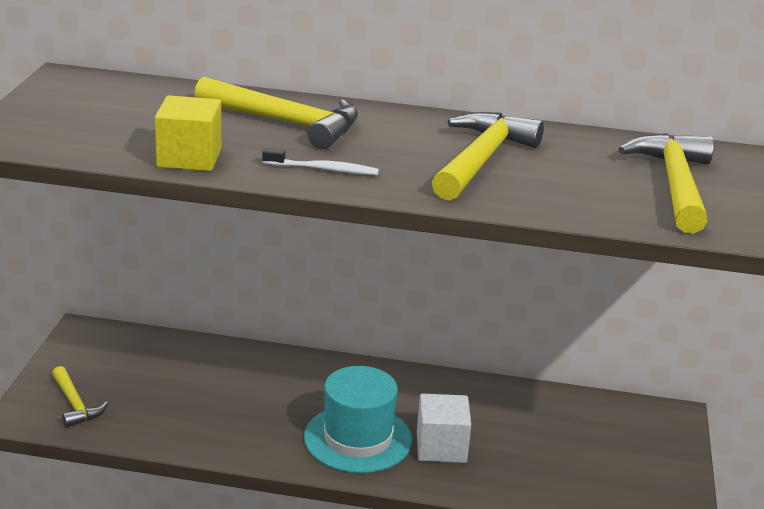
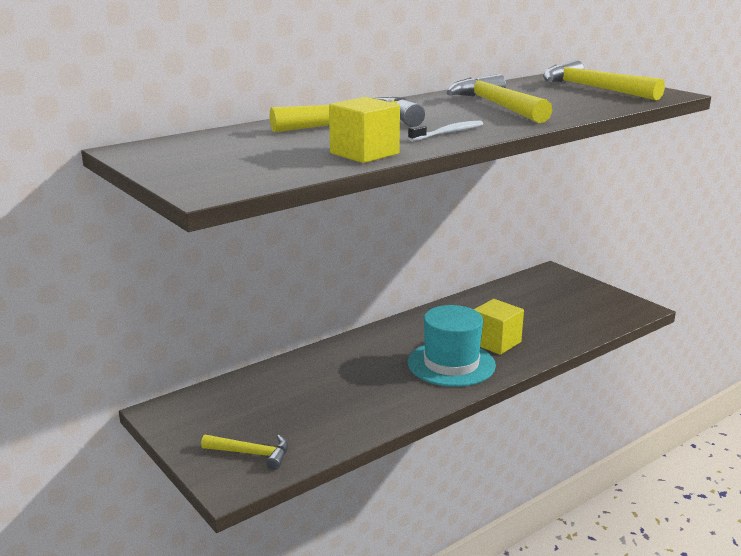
camera: 45 degrees left, 5 degrees down
white cube [417,394,471,463] -> yellow cube [474,299,524,355]

